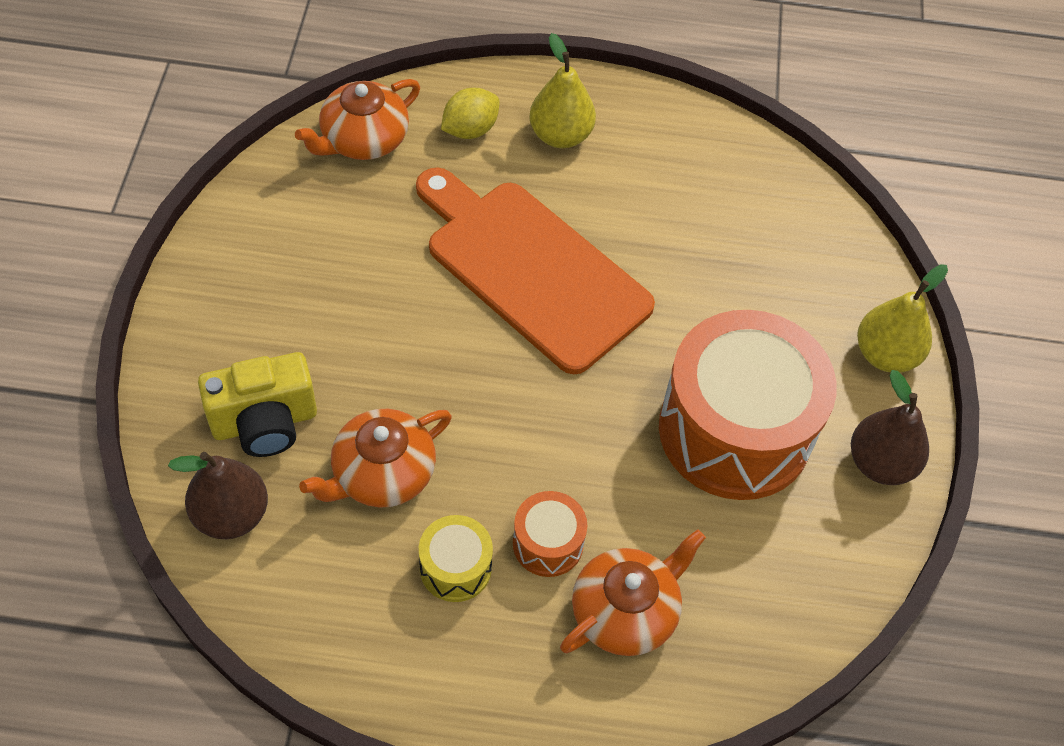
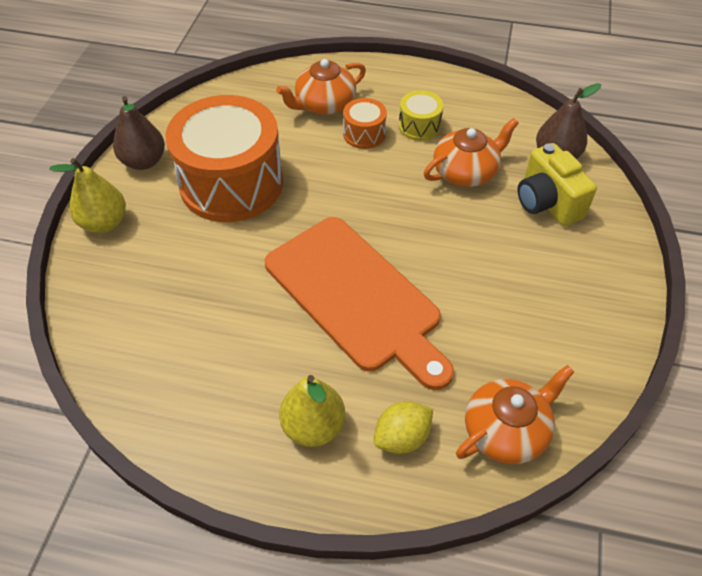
camera: 170 degrees left, 5 degrees down
yellow camera [198,352,317,457] -> yellow camera turned 105 degrees counterclockwise [517,143,597,226]

